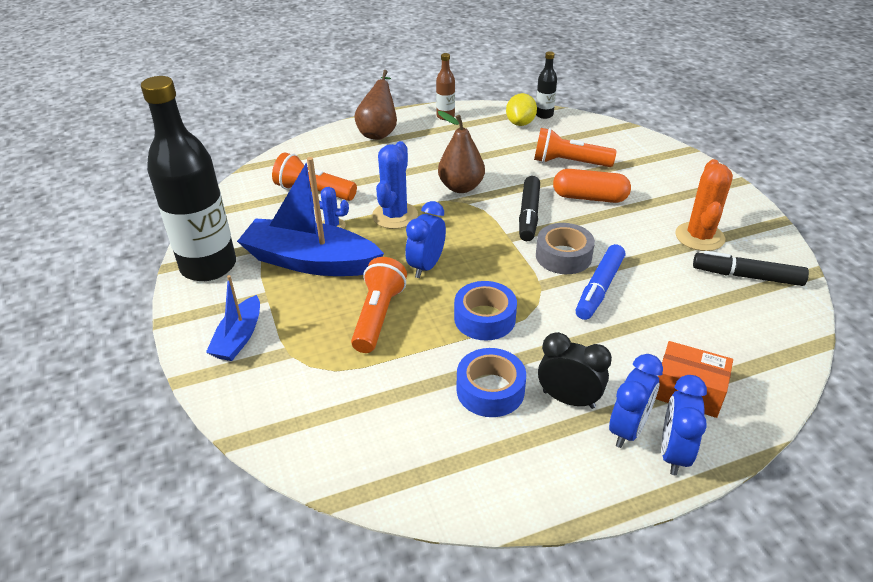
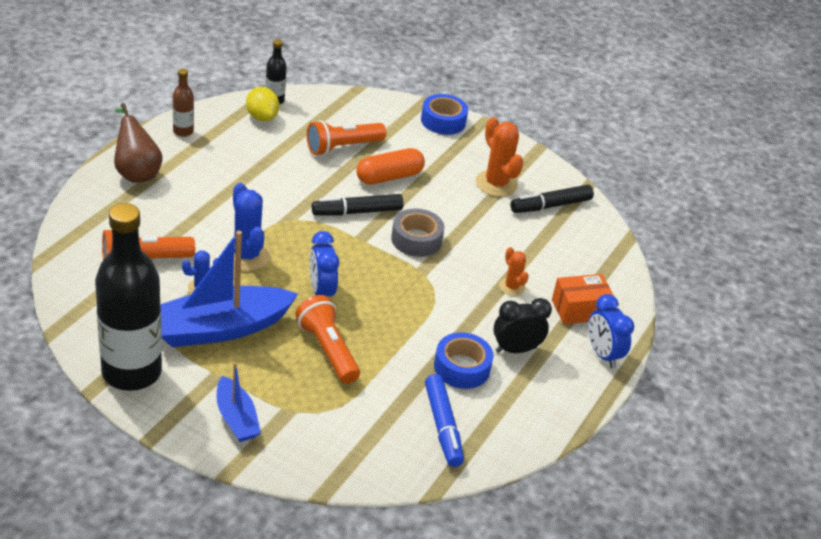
camera: 45 degrees left, 0 degrees up
brown pear [438,111,485,193] -> none
blue tape [454,281,517,341] -> blue tape moved to [421,94,468,135]
black marker [519,176,540,241] -> black marker turned 105 degrees clockwise [312,194,404,216]
blue marker [576,244,625,320] -> blue marker moved to [425,374,464,467]
blue clock [609,354,663,448] -> none
none -> orange cactus [499,247,529,296]

